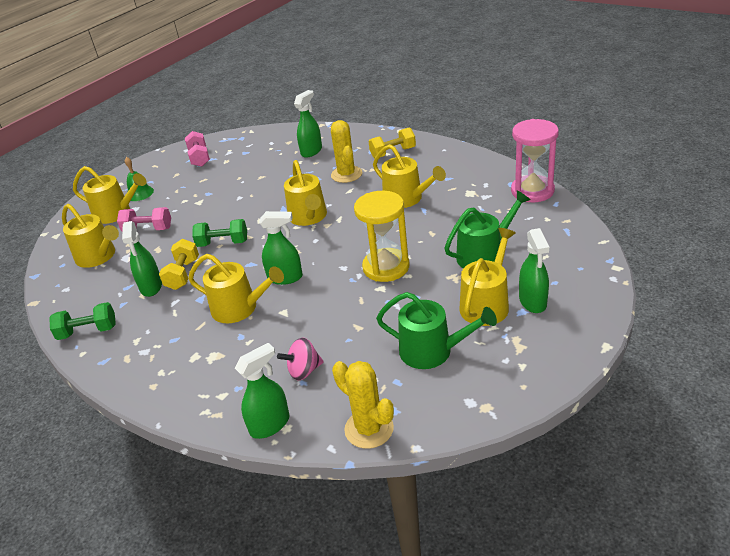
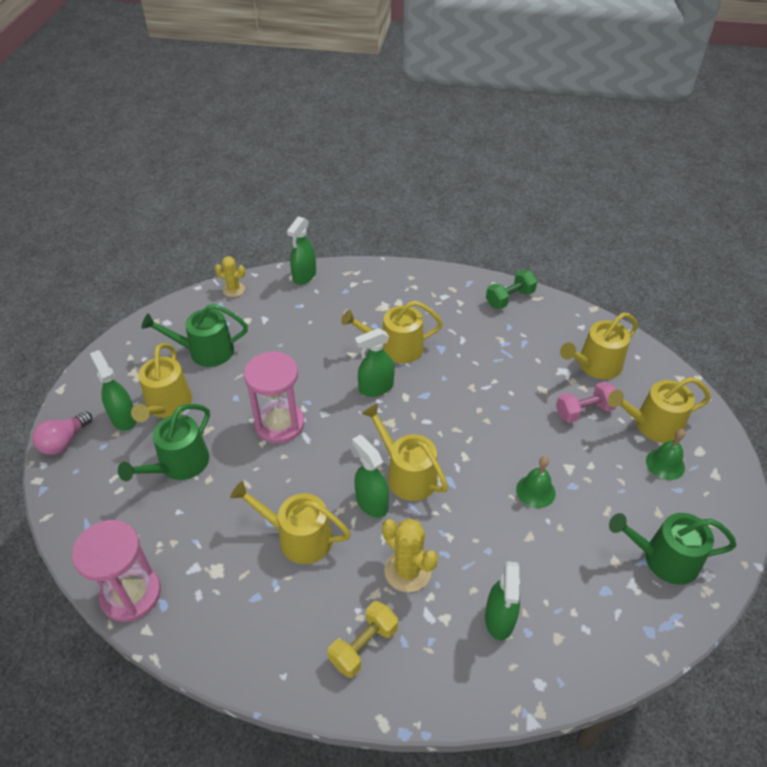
camera: 150 degrees right, 10 degrees up
yellow watering can [62,204,119,268] -> yellow watering can turned 45 degrees counterclockwise [560,313,638,379]
green spray bottle [122,221,162,297] -> green spray bottle moved to [352,435,389,518]
yellow dumbbell [159,239,199,290] -> none
pink dumbbell [185,131,210,167] -> green watering can [609,513,737,585]
green dumbbell [192,219,247,247] -> none
pink spinning top [277,337,324,380] -> none
yellow cactus [332,361,394,449] -> yellow cactus [215,256,245,297], size x0.64
yellow hourglass [354,191,410,282] -> pink hourglass [244,351,304,444]
none -> pink light bulb [32,411,92,455]
none -> green bell [516,456,556,508]

